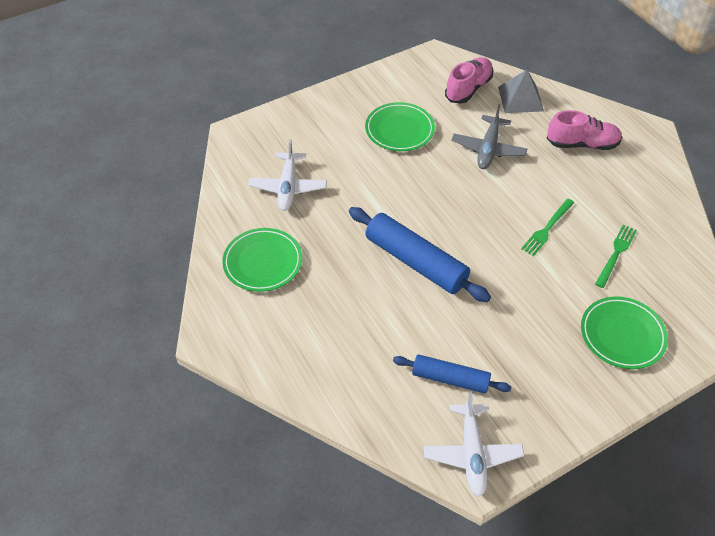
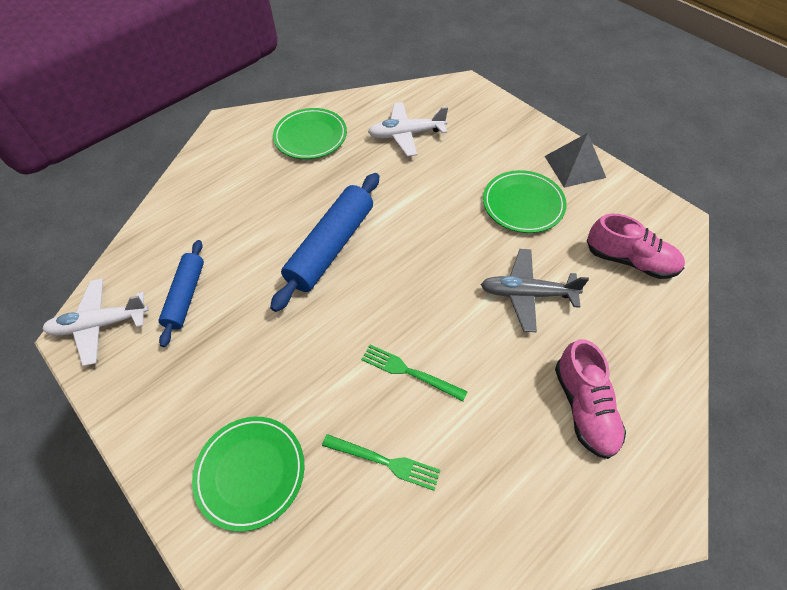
camera: 80 degrees right, 5 degrees up
grey pyramid [498,70,544,113] -> grey pyramid moved to [545,133,606,188]

